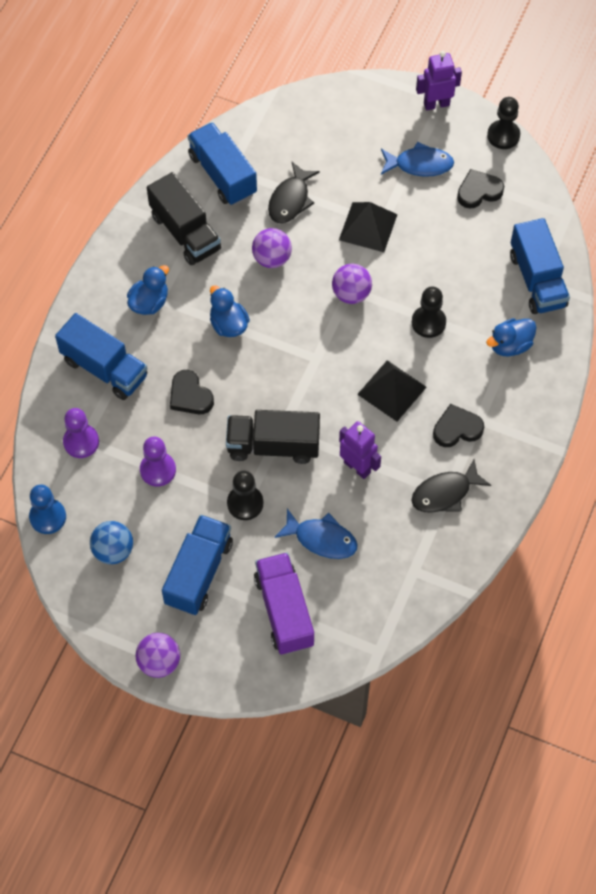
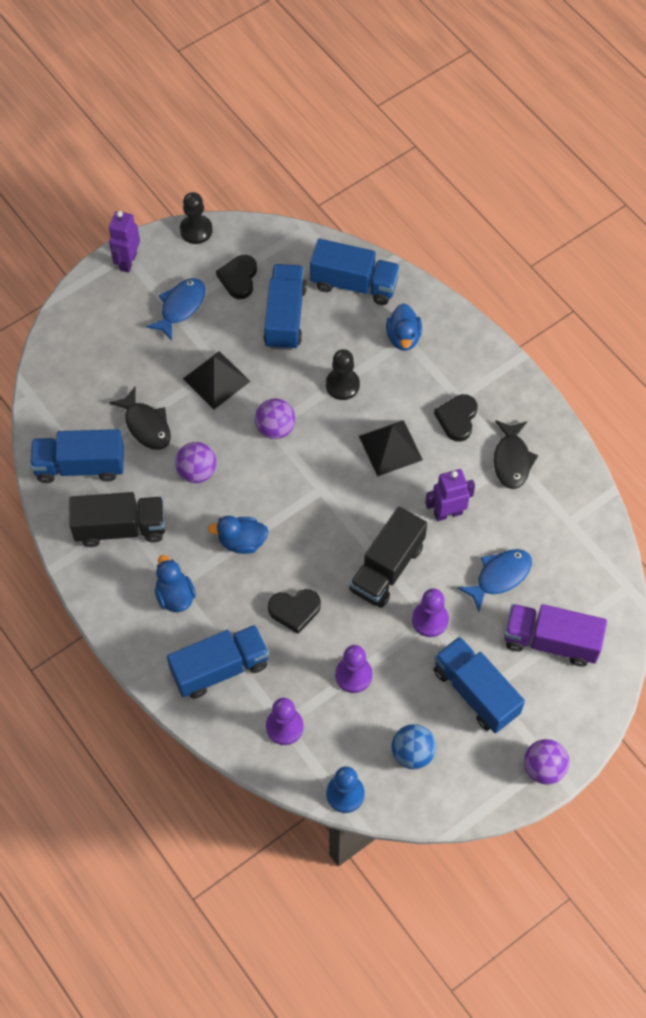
camera: 60 degrees left, 0 degrees up
black pawn [227,471,263,520] -> purple pawn [412,588,449,637]
none -> blue truck [263,264,307,350]

